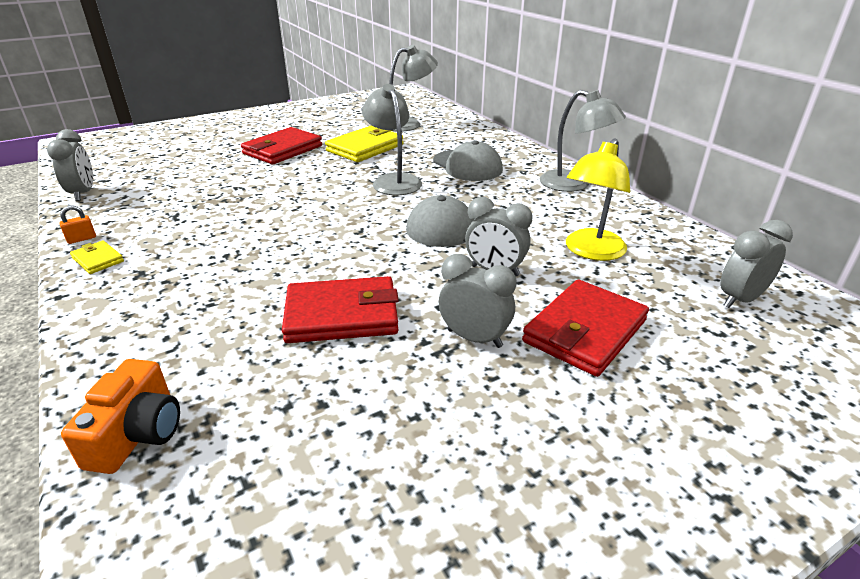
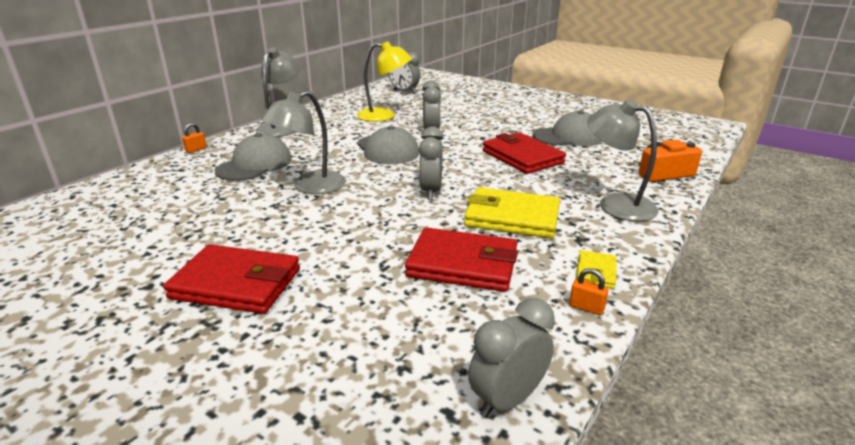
camera: 115 degrees left, 5 degrees down
yellow wallet [325,125,404,162] -> yellow wallet moved to [464,187,560,238]
grey lamp [389,45,438,132] -> grey lamp moved to [587,100,659,221]
grey clock [439,254,517,348] -> grey clock moved to [419,127,444,200]
red wallet [522,280,649,377] -> red wallet moved to [405,227,518,292]
none -> orange padlock [182,123,207,153]
none -> grey cap [533,110,602,146]

